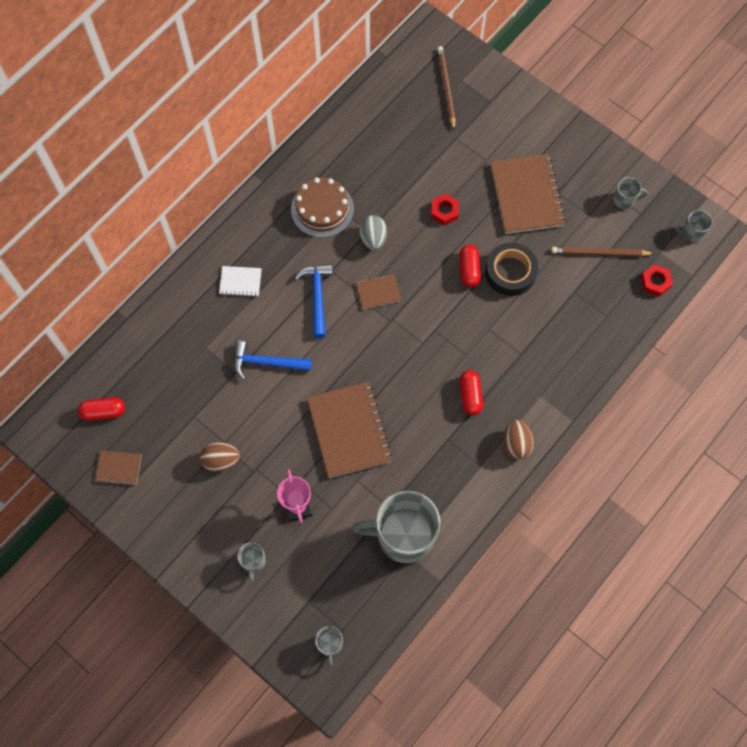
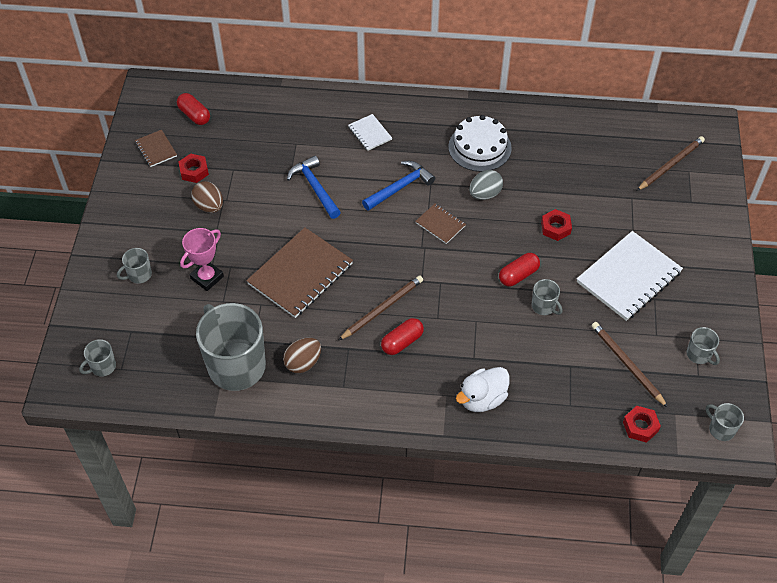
camera: 55 degrees right, 15 degrees down
brown cake [291,177,354,238] -> white cake [448,115,512,172]
black tape [485,242,538,296] -> grey mug [532,279,563,315]
brown notebook [491,154,566,234] -> white notebook [577,231,683,321]
brown egg [504,420,534,459] -> brown egg moved to [283,338,321,373]
none -> red nut [179,153,209,183]
none -> brown pencil [338,275,423,341]
none -> white duck [456,367,510,412]

